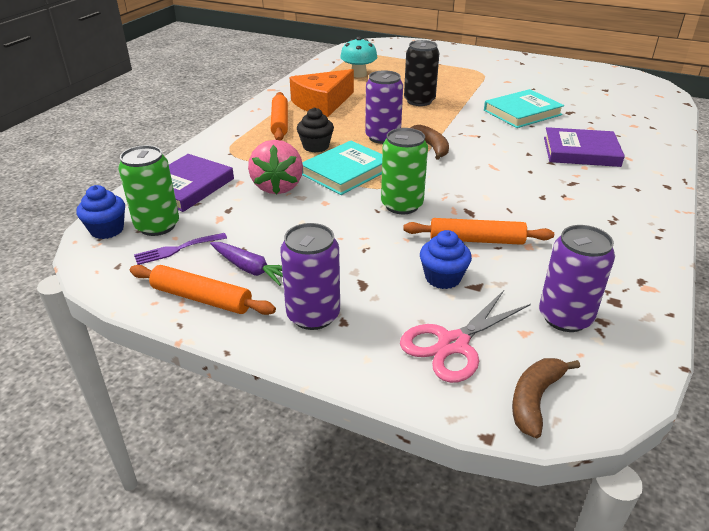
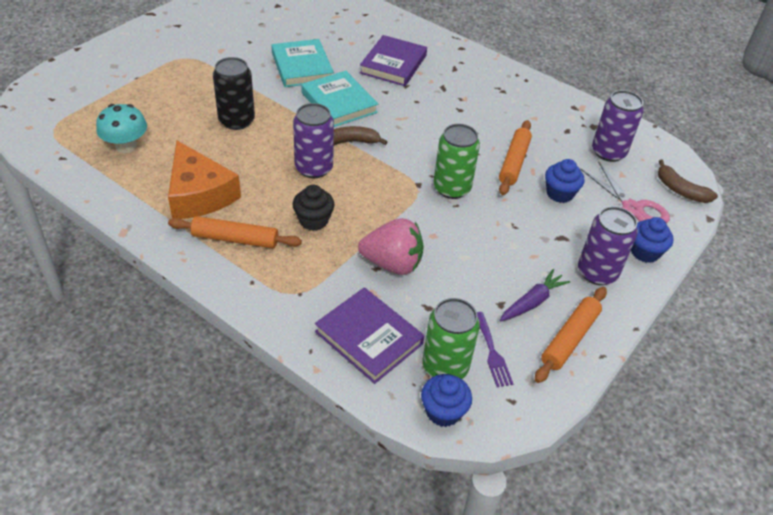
camera: 80 degrees left, 10 degrees up
turquoise book [302,141,382,195] -> turquoise book moved to [301,71,378,127]
none -> blue cupcake [631,217,674,263]

